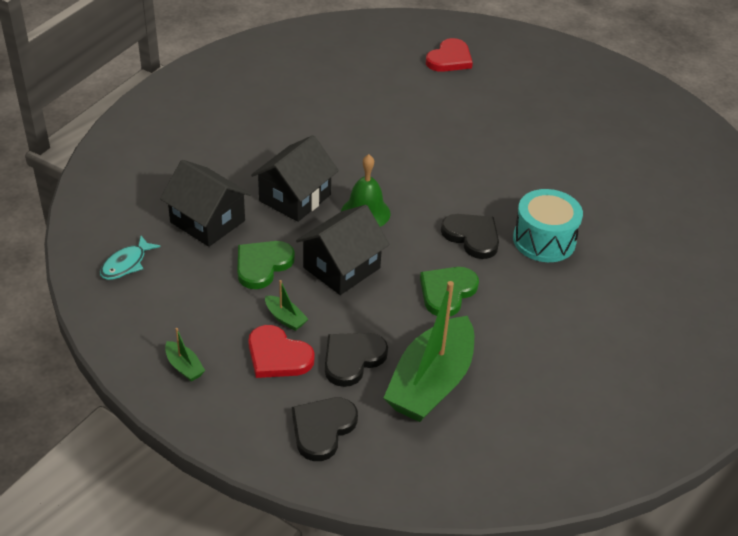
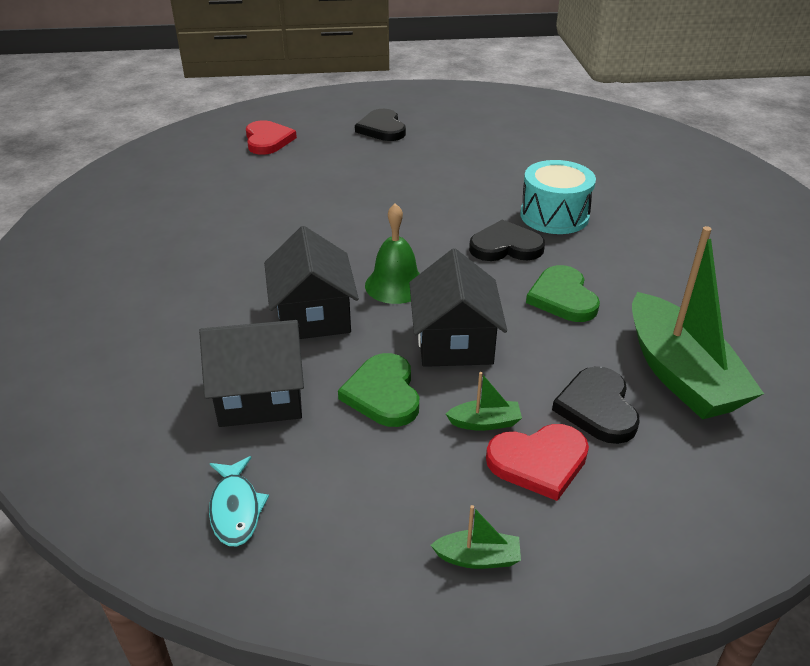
camera: 45 degrees left, 5 degrees down
black heart [292,398,358,461] -> black heart moved to [355,109,406,141]

